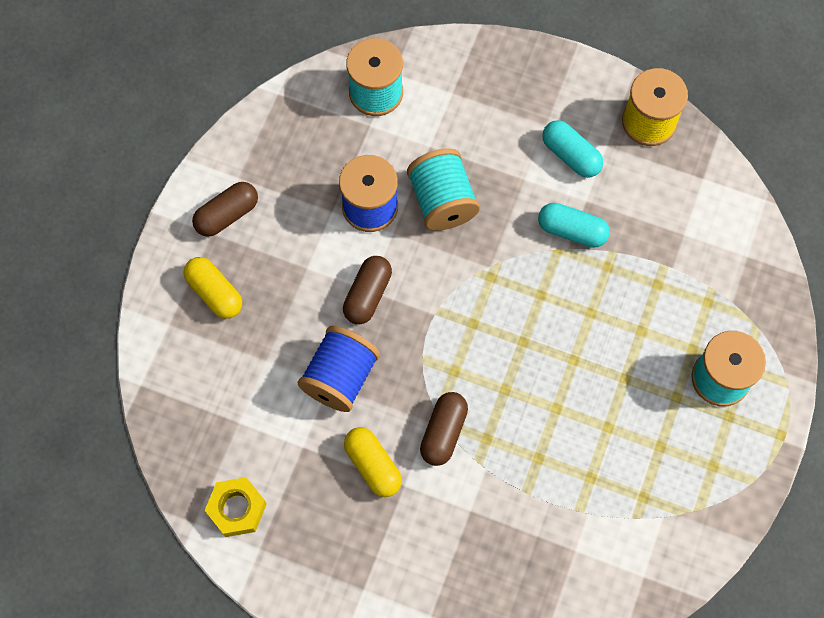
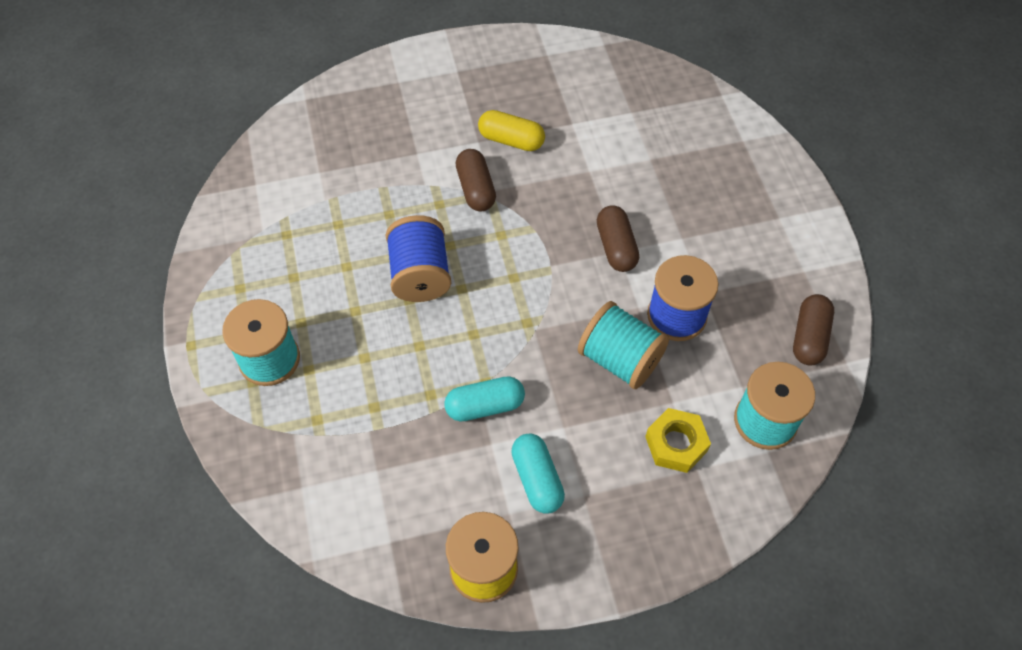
camera: 145 degrees right, 10 degrees down
yellow capsule [183,257,242,319] -> none
brown capsule [192,182,258,237] -> brown capsule moved to [793,294,834,365]
yellow nut [205,477,267,537] -> yellow nut moved to [645,408,711,473]
blue spool [298,326,380,412] -> blue spool moved to [386,215,451,302]
turquoise capsule [542,120,603,178] -> turquoise capsule turned 60 degrees clockwise [511,434,565,513]

